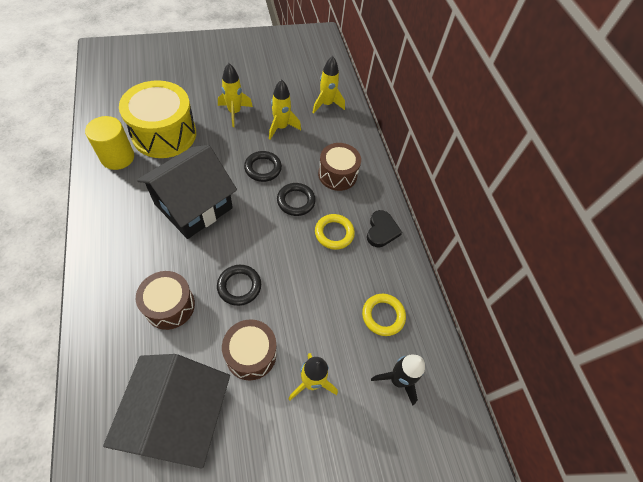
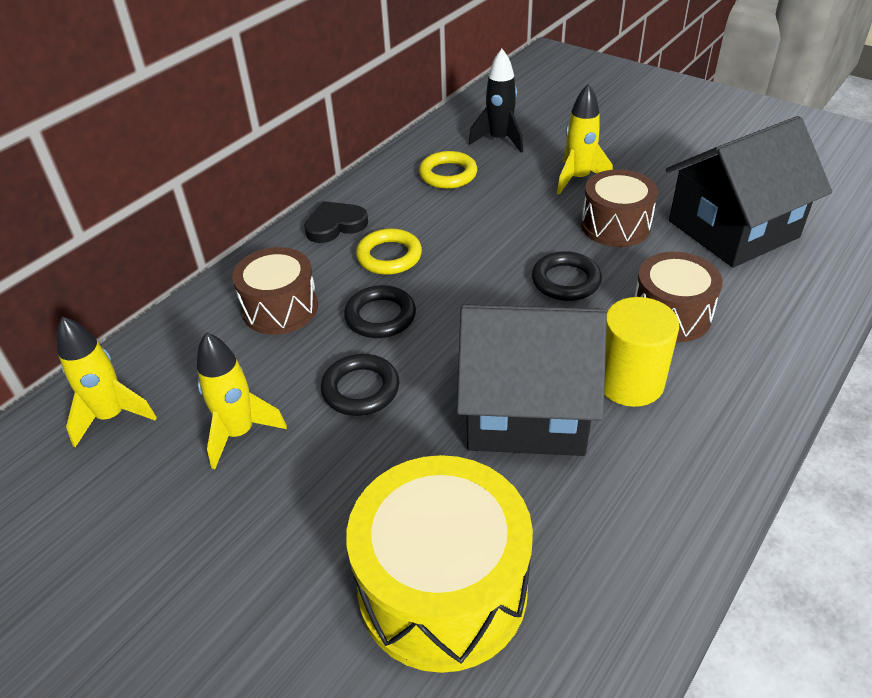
camera: 120 degrees left, 15 degrees down
yellow cylinder [85,116,134,170] -> yellow cylinder moved to [604,297,679,407]
yellow rocket [218,63,253,127] -> none

